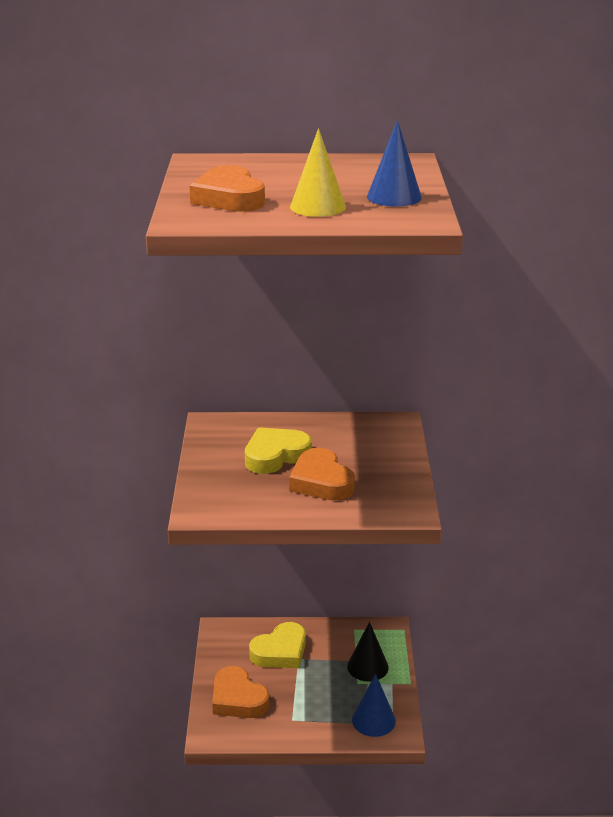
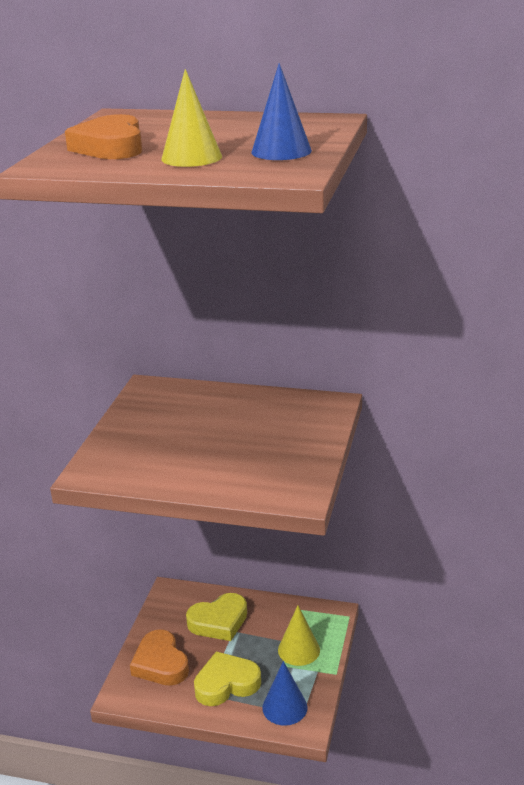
camera: 15 degrees right, 0 degrees up
yellow heart [245,427,312,474] -> yellow heart moved to [194,651,261,706]
orange heart [289,448,355,501] -> none
black cone [347,622,388,682] -> yellow cone [278,605,320,666]

